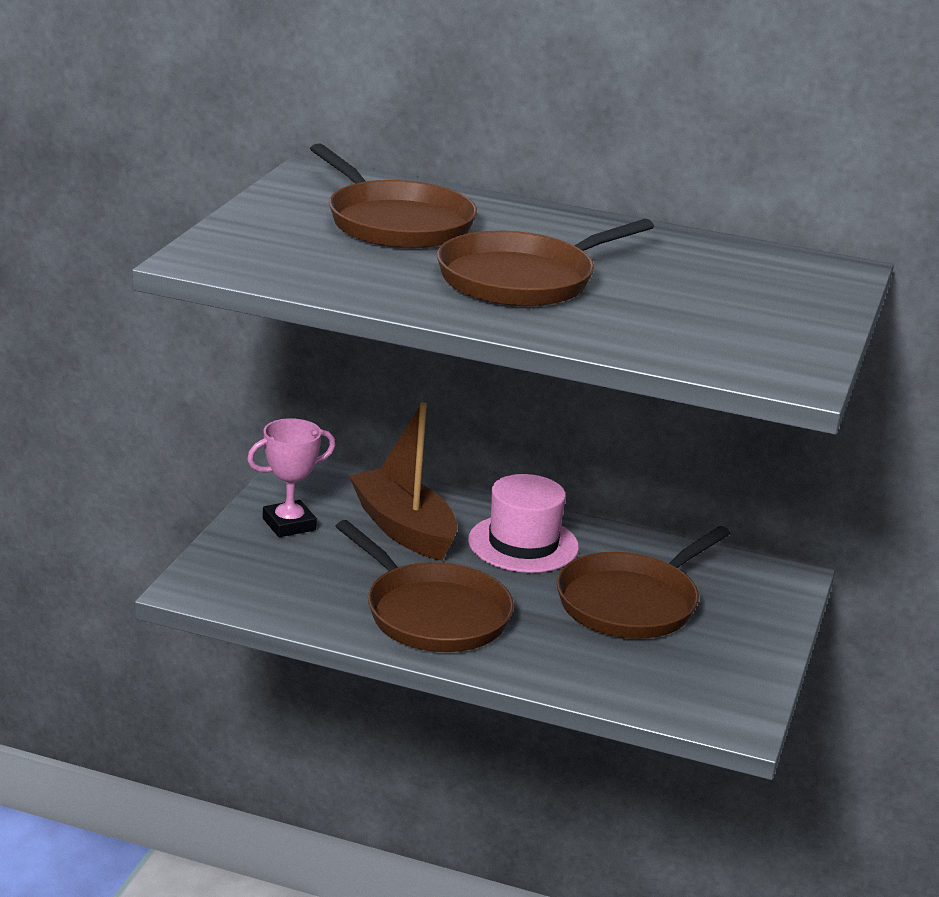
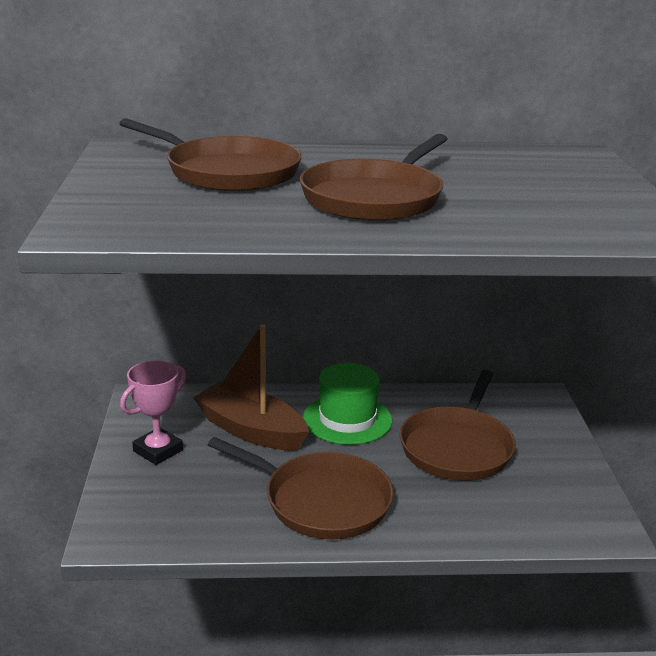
camera: 20 degrees left, 0 degrees up
pink hat [468,474,579,573] -> green hat [303,363,392,445]

